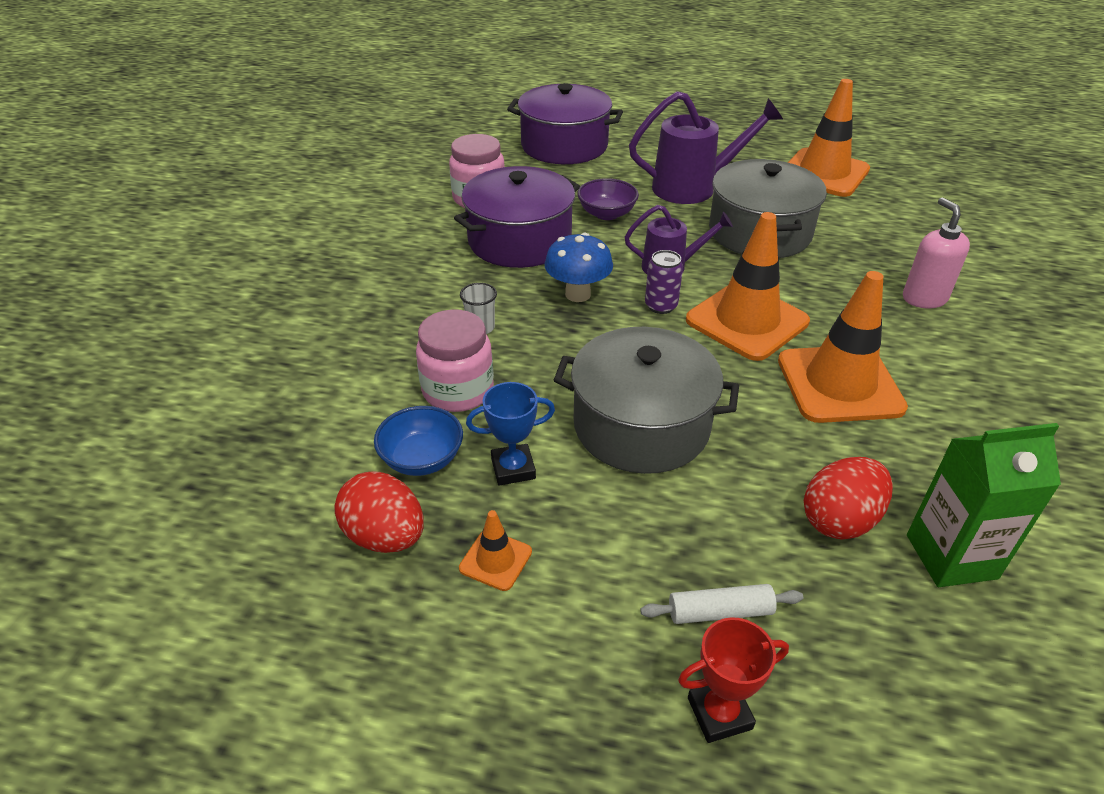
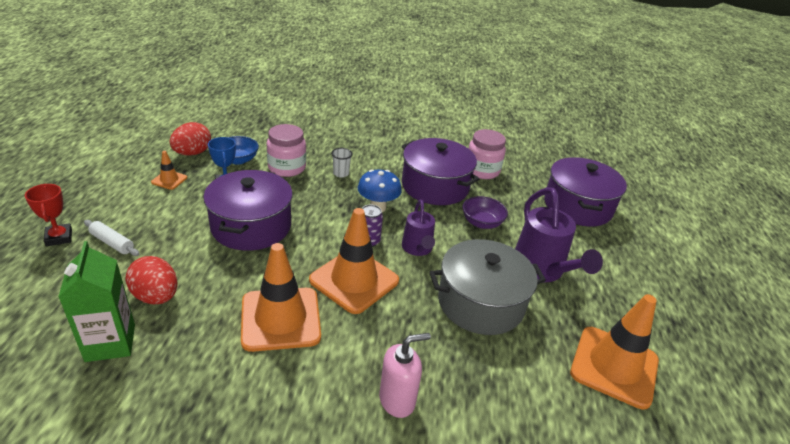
camera: 80 degrees right, 5 degrees down
grey pot [554,327,739,474] -> purple pot [203,170,293,251]
white rolling pin [640,584,803,624] -> white rolling pin turned 45 degrees counterclockwise [84,220,139,256]

